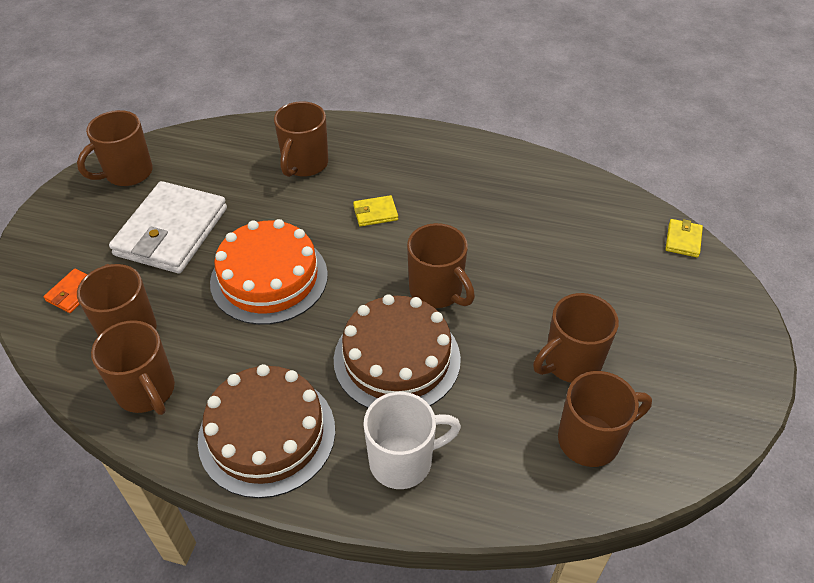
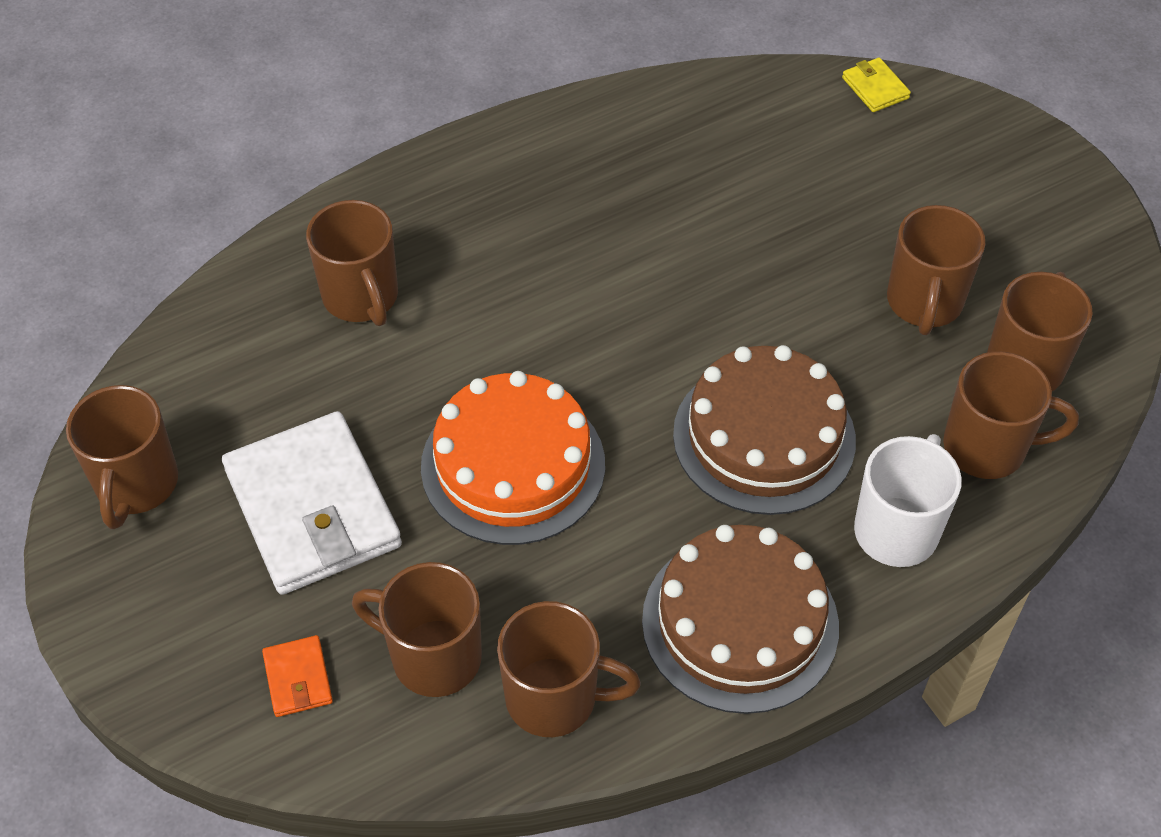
camera: 45 degrees left, 5 degrees up
yellow wallet [353,195,398,227] -> none
brown mug [407,223,475,308] -> brown mug moved to [943,351,1079,479]

